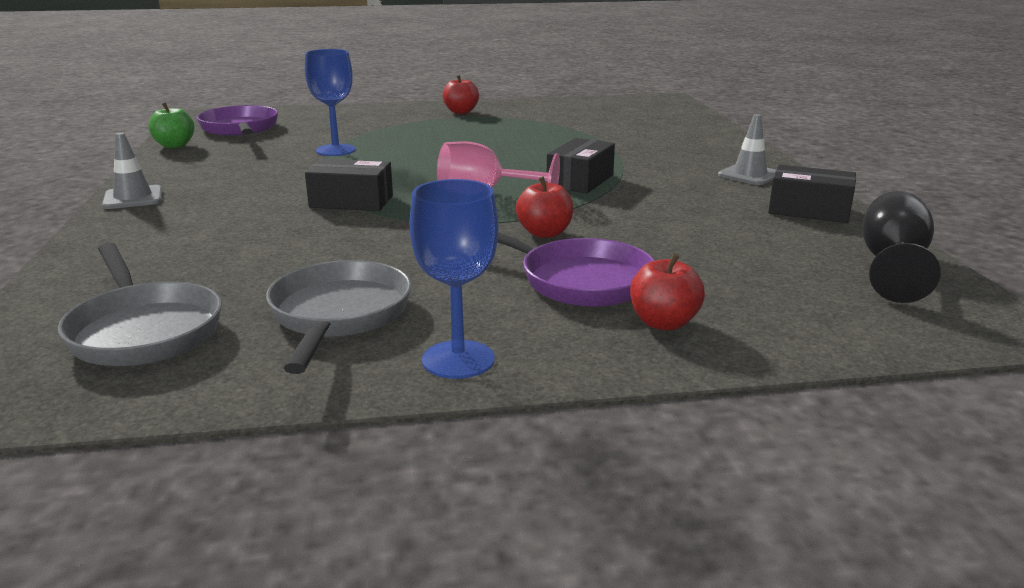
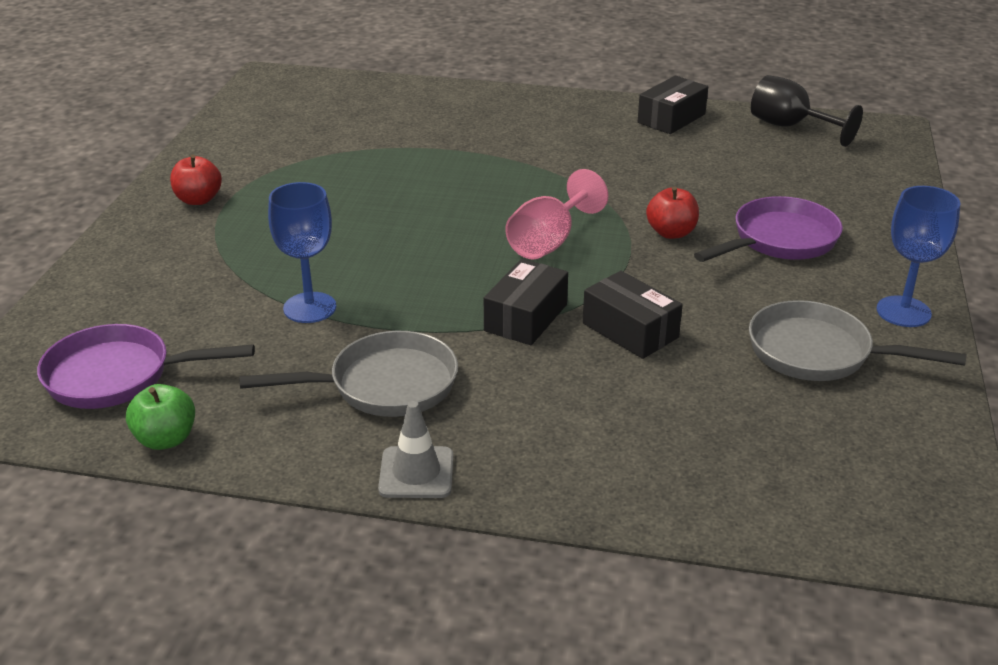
camera: 70 degrees left, 10 degrees up
grey pan [58,243,222,366] -> grey pan moved to [239,331,458,417]
black box [546,138,615,193] -> black box moved to [583,271,683,359]
red apple [630,253,705,330] -> none
grey traffic cone [718,114,776,185] -> none

